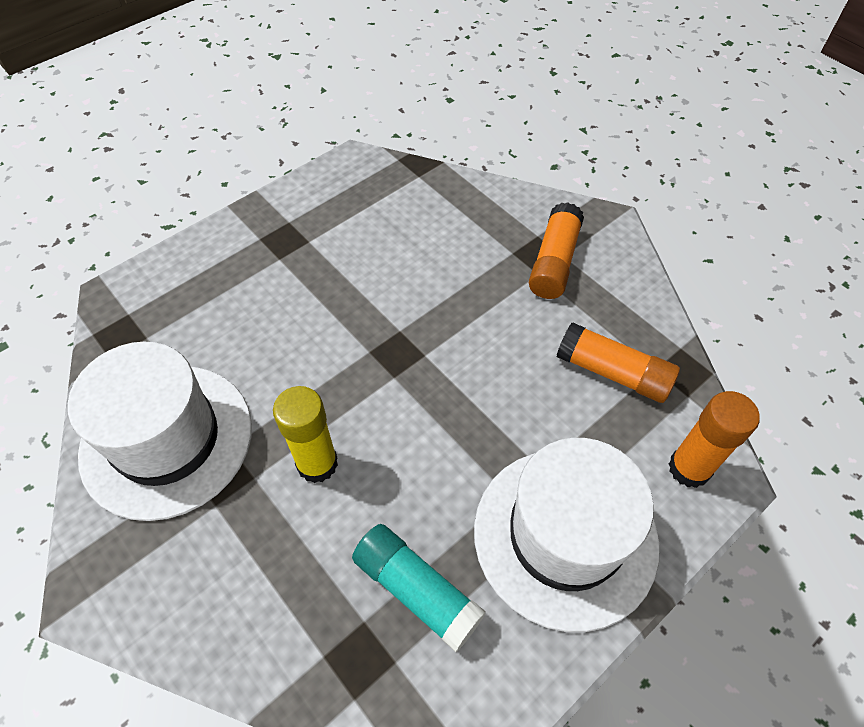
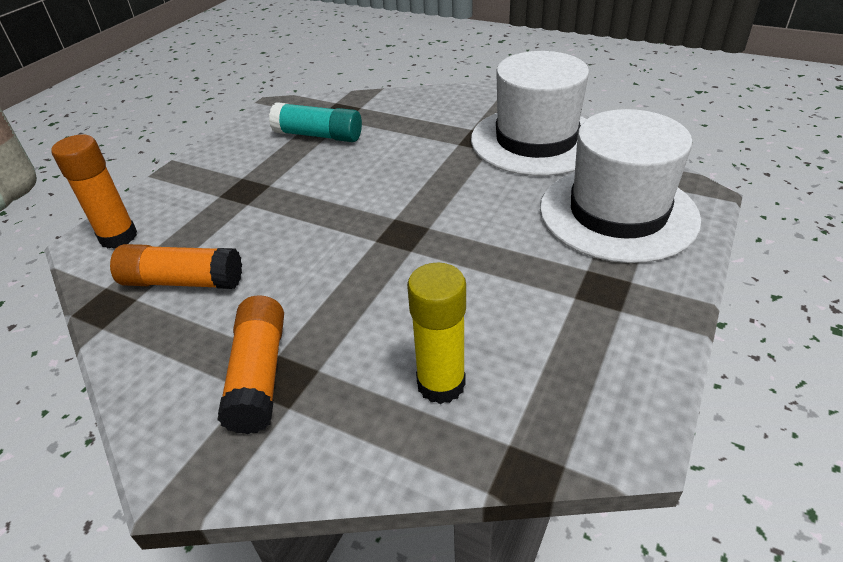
camera: 160 degrees right, 15 degrees down
yellow glue stick [273,386,338,483] -> yellow glue stick moved to [407,263,466,404]
white hat [474,438,660,632] -> white hat moved to [540,109,701,263]

